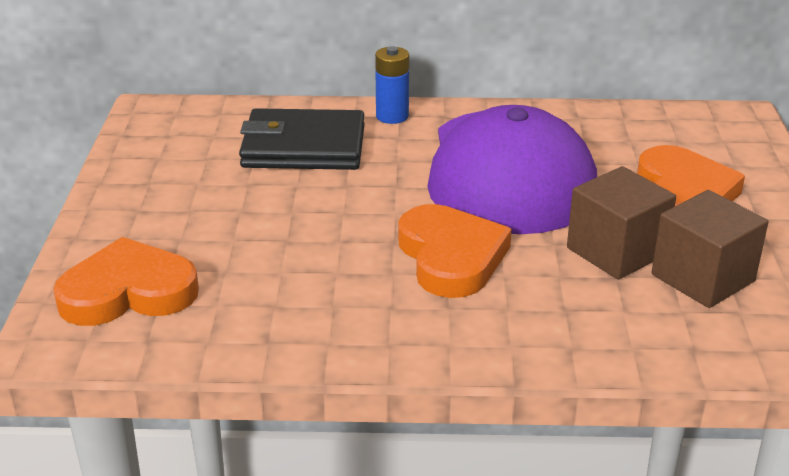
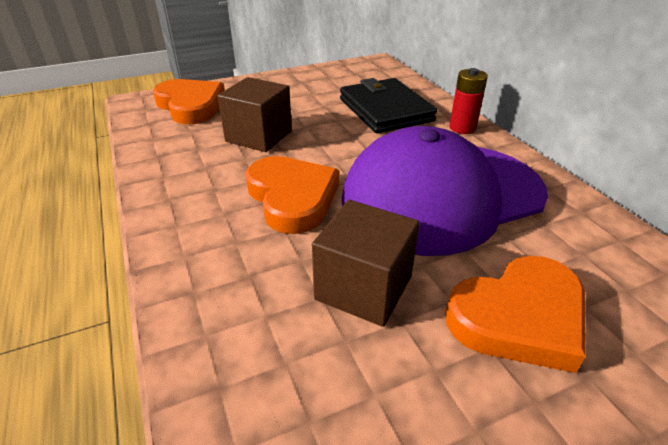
camera: 65 degrees right, 5 degrees up
blue battery [375,46,409,124] -> red battery [449,68,488,134]
orange heart [398,204,512,298] -> orange heart turned 75 degrees counterclockwise [245,156,339,234]
brown cube [651,190,768,308] -> brown cube moved to [218,77,292,152]

